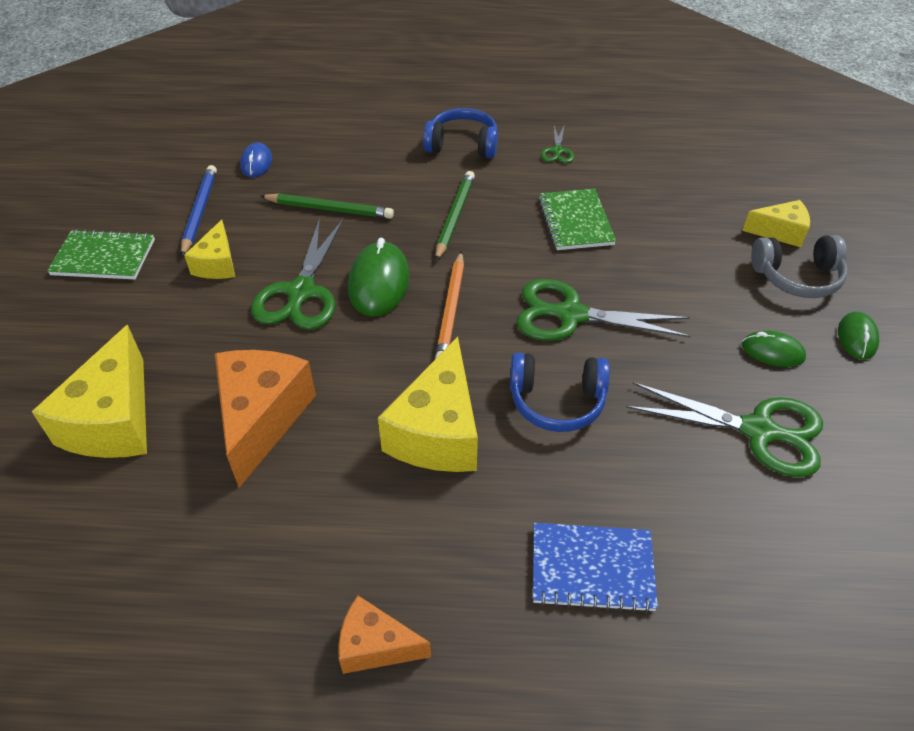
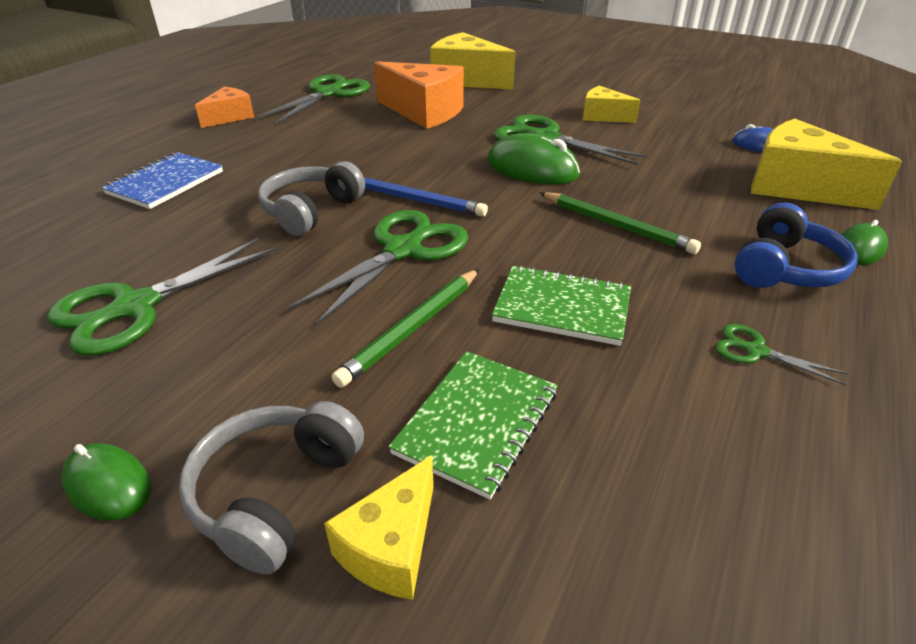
camera: 115 degrees right, 10 degrees down
green notebook [47,229,155,279] -> green notebook moved to [388,351,558,500]
blue pencil [181,165,217,257] -> blue pencil moved to [364,177,488,217]
green pencil [260,194,394,219] -> green pencil moved to [331,269,479,388]
yellow cheese [378,337,478,472] -> yellow cheese moved to [751,119,903,210]
orange pencil [435,251,464,359] -> none
blue headphones [510,353,610,432] -> grey headphones [258,161,365,236]
green mouse [742,330,806,367] -> green mouse moved to [835,220,888,265]
none -> green scissors [258,74,370,124]

